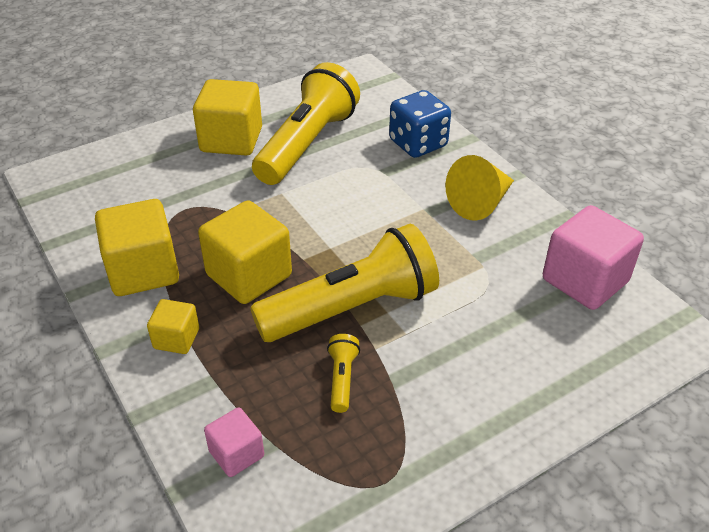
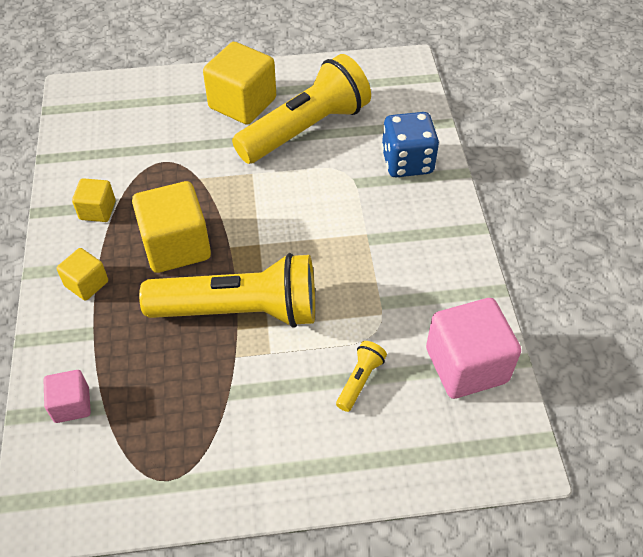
camera: 25 degrees right, 10 degrees up
yellow cube [95,199,179,296] -> yellow cube [72,178,115,222], size x0.54
yellow flashlight [327,334,360,413] -> yellow flashlight moved to [336,341,387,412]
yellow cone [446,155,514,221] -> none

